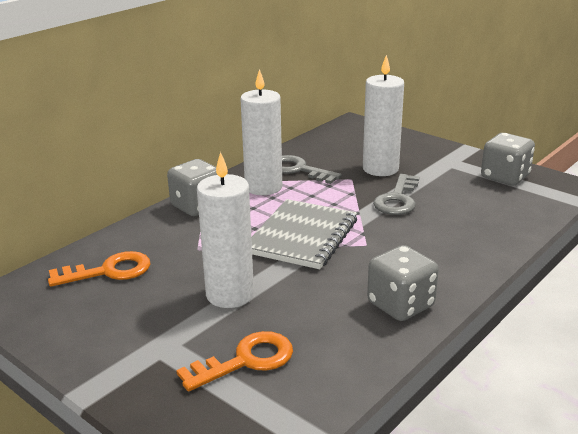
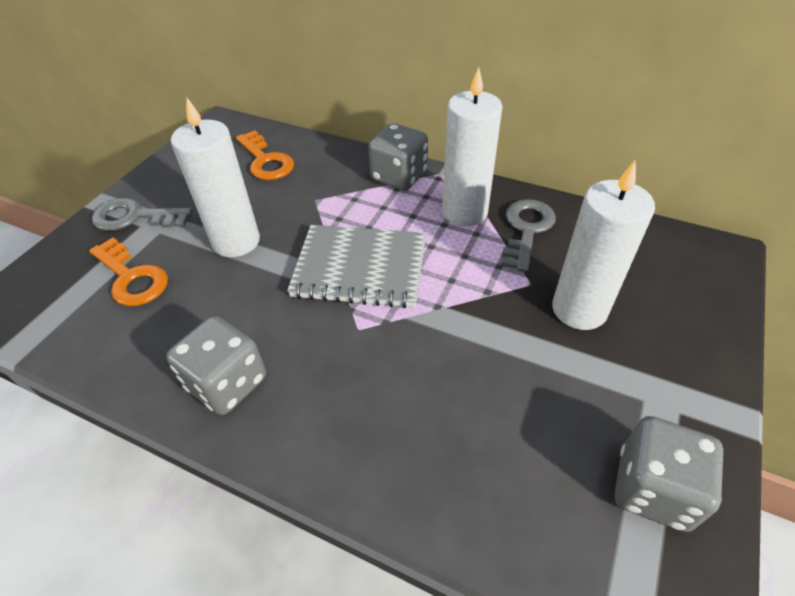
camera: 75 degrees right, 20 degrees up
grey key [373,174,419,215] -> grey key moved to [91,198,193,231]

